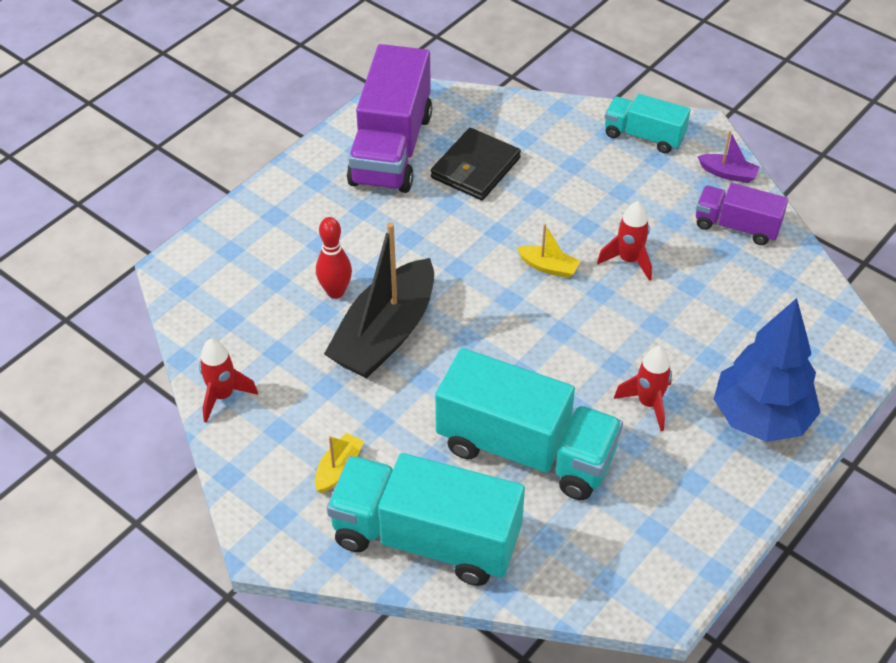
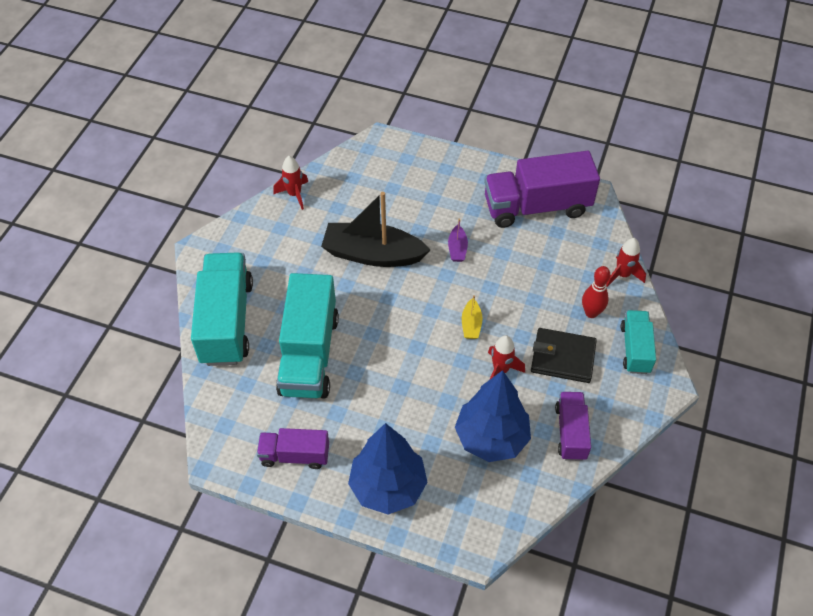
camera: 70 degrees right, 5 degrees up
yellow boat [315,433,364,493] -> none
red bowling pin [316,217,352,299] -> red bowling pin moved to [582,266,610,318]
black wallet [431,128,521,200] -> black wallet moved to [531,328,597,383]
red rocket [614,346,672,431] -> red rocket moved to [606,238,646,287]
purple boat [698,131,760,183] -> purple boat moved to [448,219,468,262]
none -> purple truck [257,428,329,469]
none -> blue tree [455,370,531,462]

